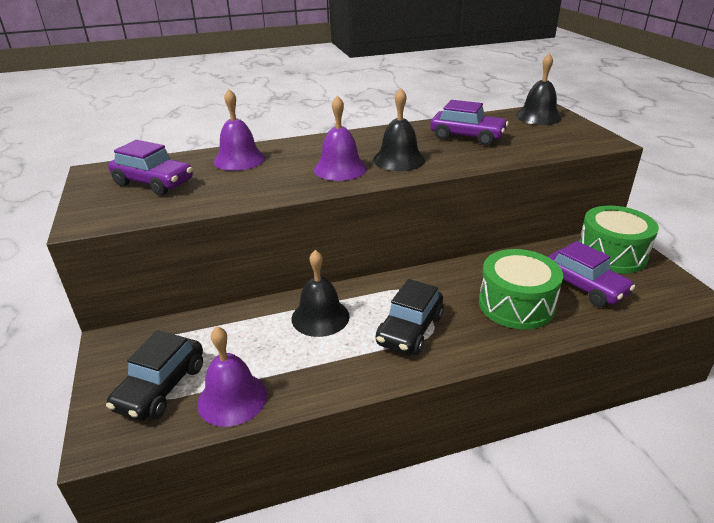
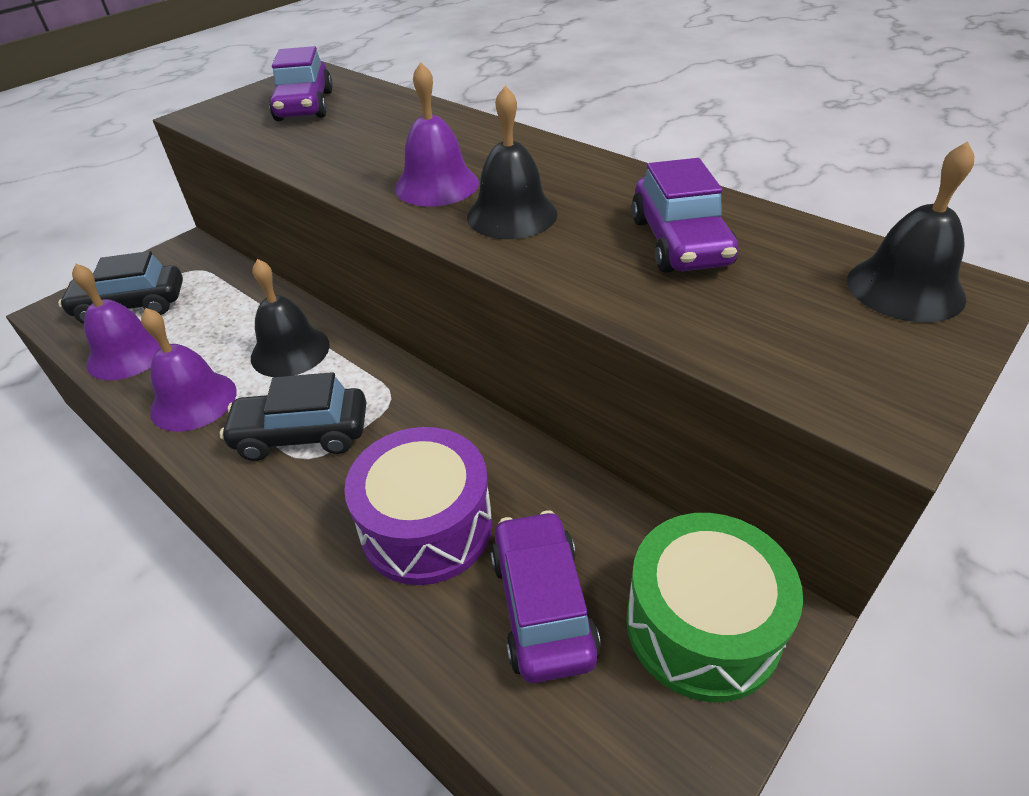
camera: 60 degrees right, 10 degrees up
purple bell [214,89,265,171] -> purple bell moved to [141,308,237,432]
green drum [479,249,563,329] -> purple drum [344,427,492,585]
purple car [548,241,635,307] -> purple car turned 150 degrees clockwise [491,510,601,683]

